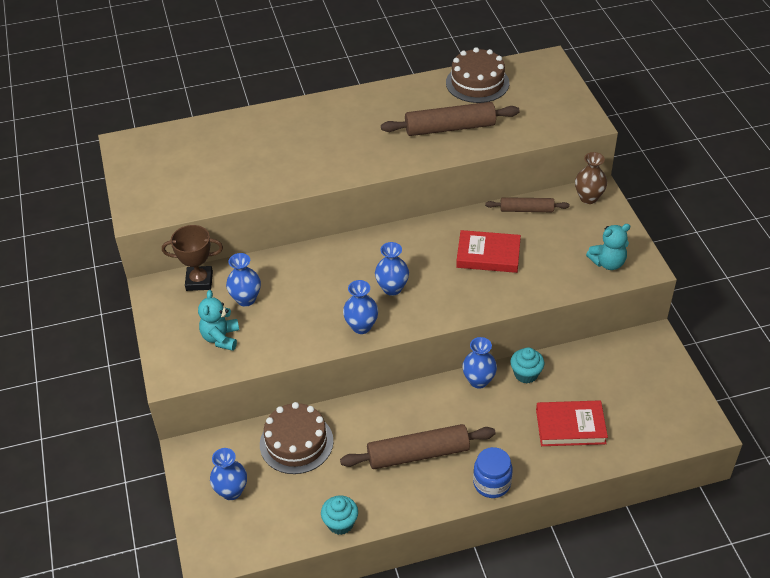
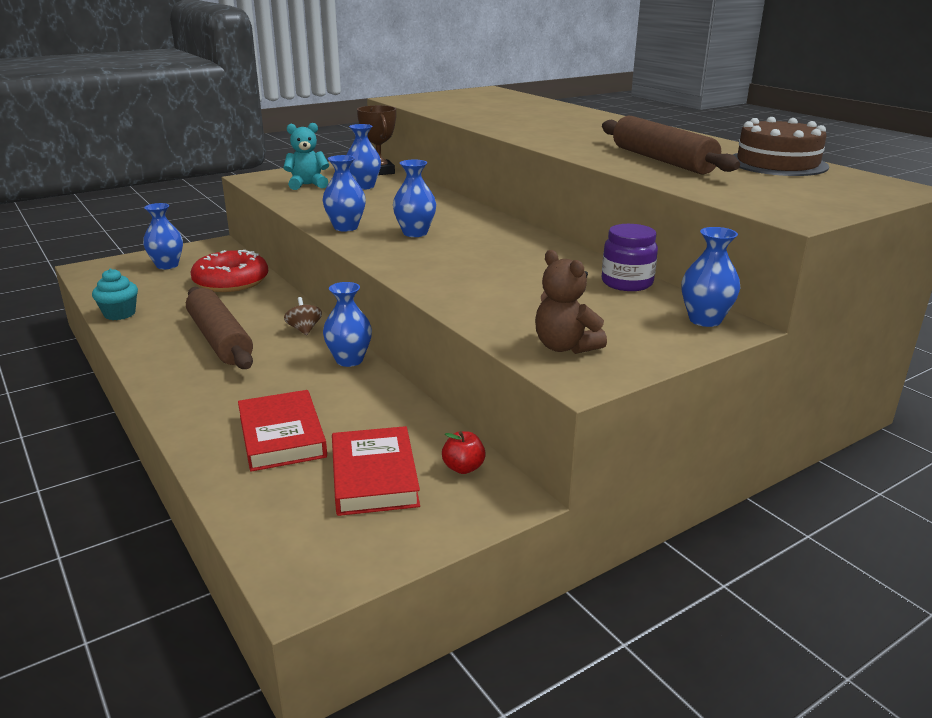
camera: 70 degrees right, 20 degrees down
brown cake [260,402,333,474] -> red donut [190,250,268,292]
red book [456,230,521,273] -> red book moved to [332,426,420,516]
blue jar [473,447,513,498] -> none
brown rolling pin [485,197,569,212] -> purple jar [602,224,658,291]
turquoise cupcake [510,347,544,384] -> none
brown vase [575,152,607,204] -> blue vase [682,227,741,327]
turquoise teddy bear [586,224,630,270] -> brown teddy bear [535,250,607,354]
none -> brown spinning top [284,297,322,335]
none -> red apple [442,431,486,474]

